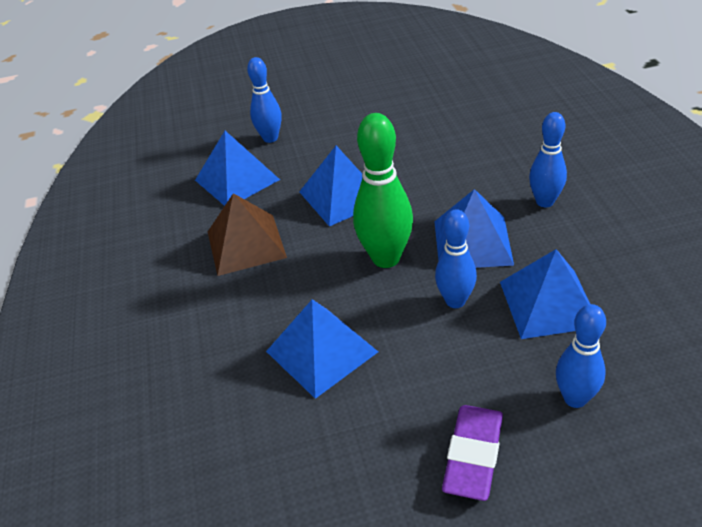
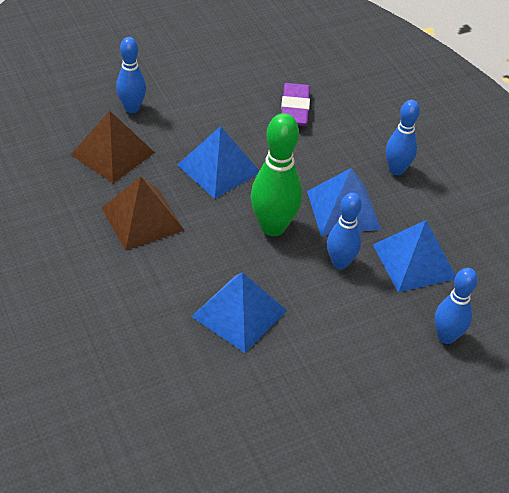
camera: 20 degrees left, 5 degrees up
blue pyramid [195,131,280,206] -> brown pyramid [71,111,155,183]
purple eraser [442,405,503,501] -> purple eraser moved to [281,83,310,126]

